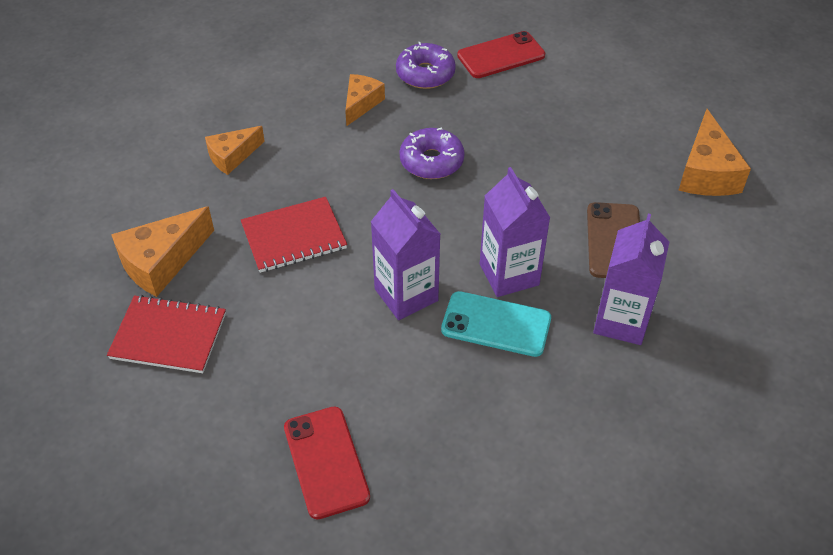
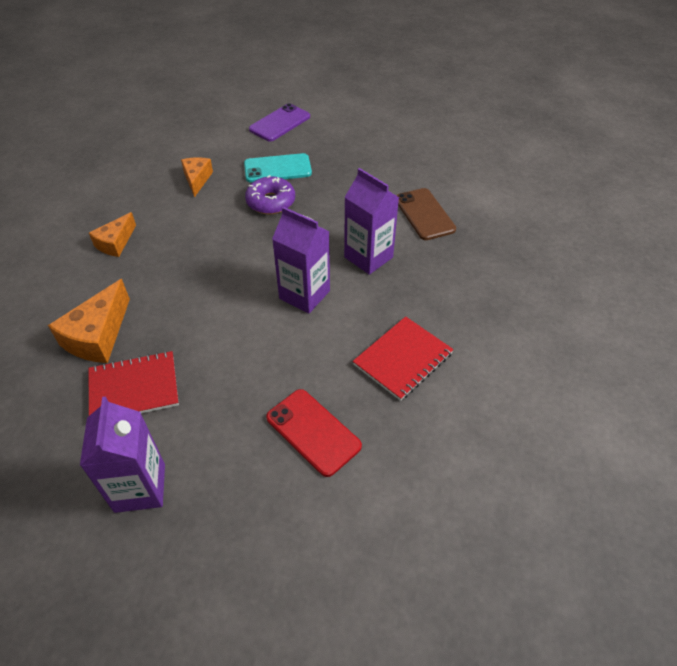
camera: 25 degrees left, 0 degrees up
red notebook [241,197,347,273] -> red notebook moved to [353,316,454,401]
purple donut [396,42,456,89] -> none
turquoise phone [441,291,551,357] -> turquoise phone moved to [244,153,312,183]
red phone [457,31,545,78] -> purple phone [249,103,310,142]
purple carton [593,214,669,345] -> purple carton moved to [80,396,165,513]
orange cheese [679,109,751,196] -> none

